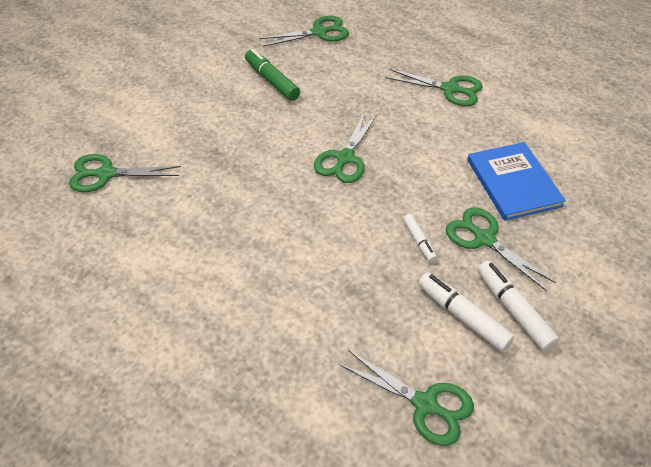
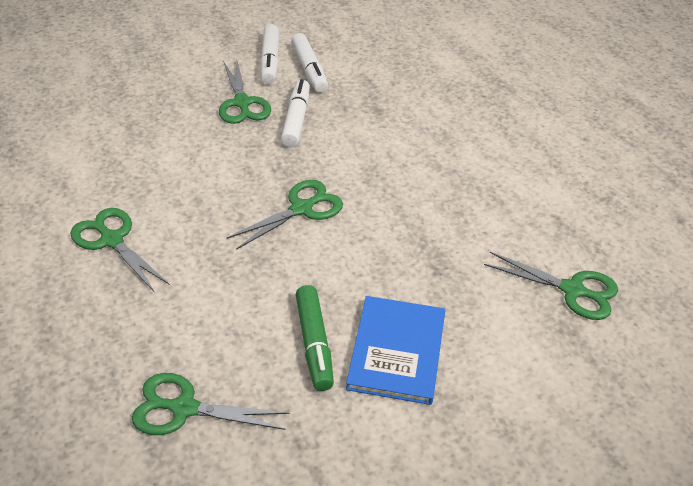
camera: 155 degrees left, 5 degrees down
green scissors [339,350,474,446] -> none
white marker [403,214,437,262] -> white marker [281,79,310,147], size x1.69
blue book [467,142,566,221] -> blue book moved to [346,296,445,405]

